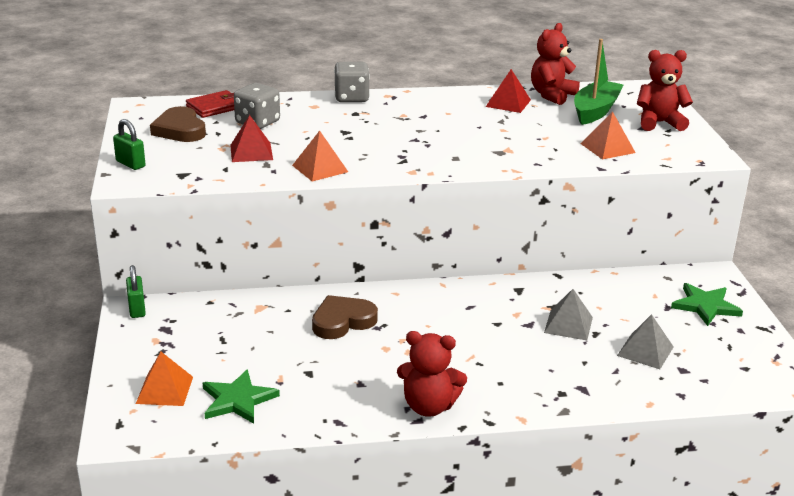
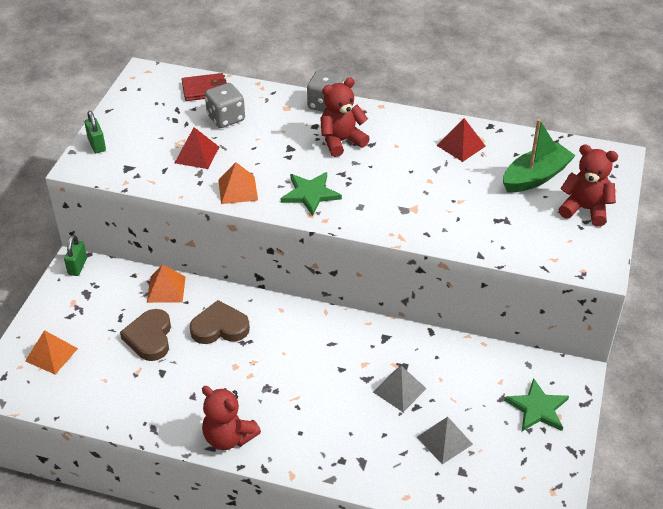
camera: 25 degrees right, 15 degrees up
brown heart [150,106,206,142] -> brown heart moved to [120,309,171,361]
green star [203,369,280,424] -> green star moved to [281,172,342,216]
red teddy bear [531,23,580,105] -> red teddy bear moved to [320,78,370,157]
orange pyramid [581,112,636,159] -> orange pyramid moved to [147,265,186,303]

